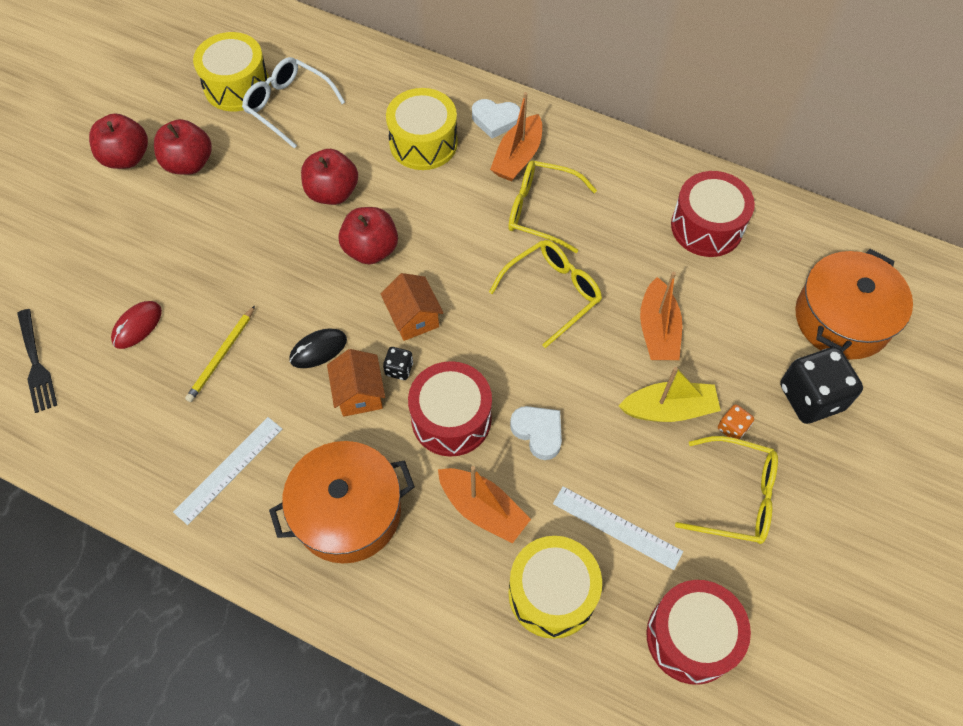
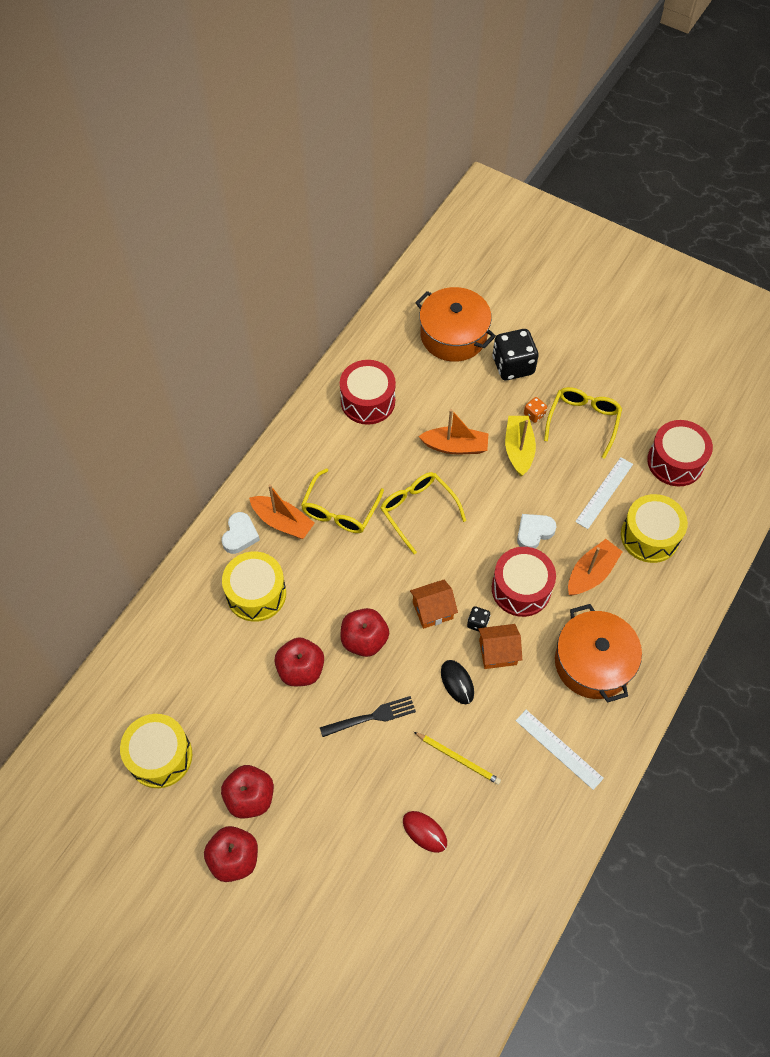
camera: 85 degrees left, 0 degrees up
black fork [17,309,57,413] -> black fork moved to [320,696,416,737]
white glasses [242,57,345,148] -> none

